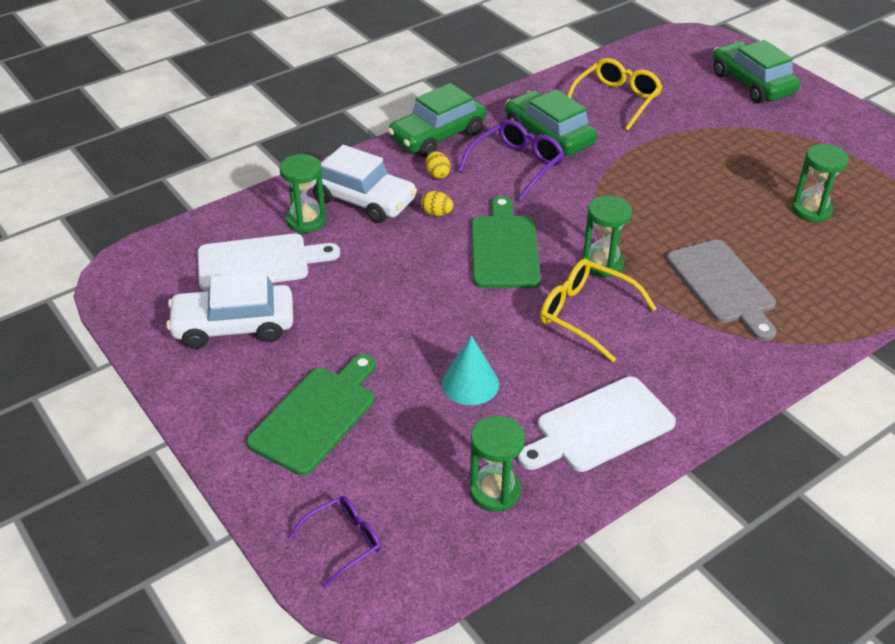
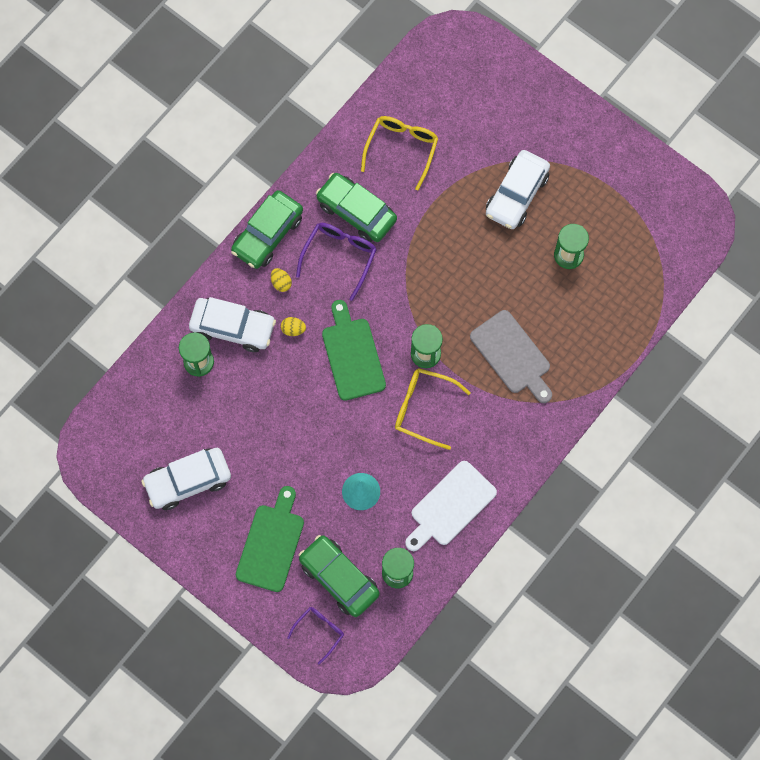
camera: 15 degrees left, 30 degrees up
white cutting board [198,234,340,291] -> none
green car [713,40,800,104] -> green car moved to [299,535,380,617]
none -> white car [486,150,550,229]

